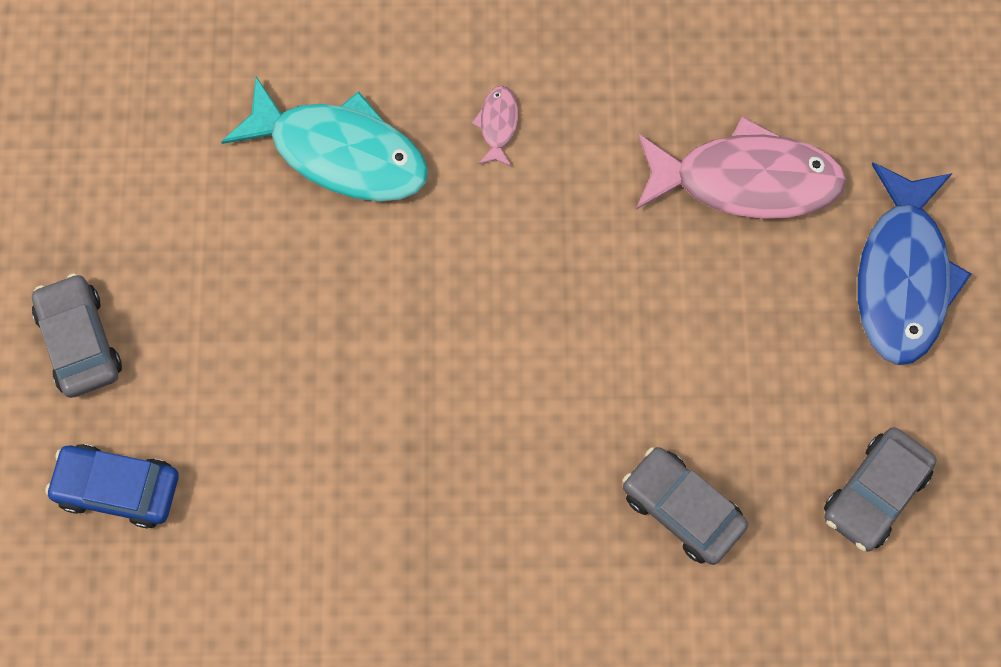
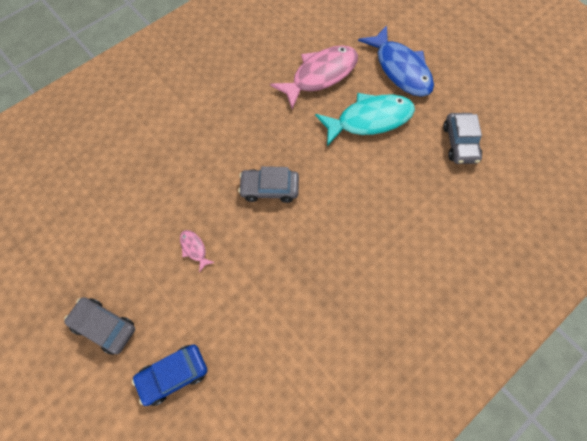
camera: 40 degrees left, 5 degrees down
turquoise fish [221,77,428,201] -> turquoise fish moved to [315,93,415,146]
pink fish [472,86,518,167] -> pink fish moved to [180,230,215,273]
grey car [623,447,748,565] -> grey car moved to [238,166,299,203]

